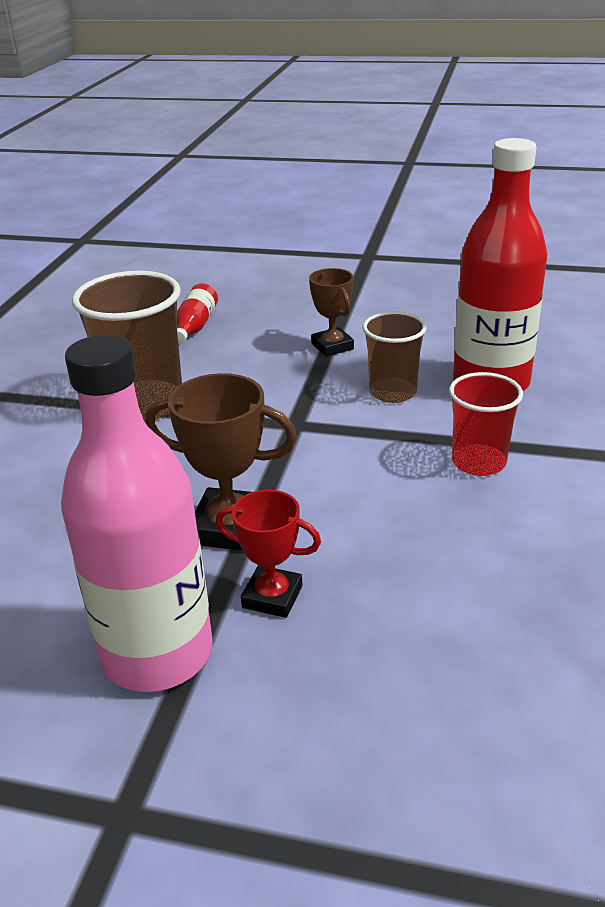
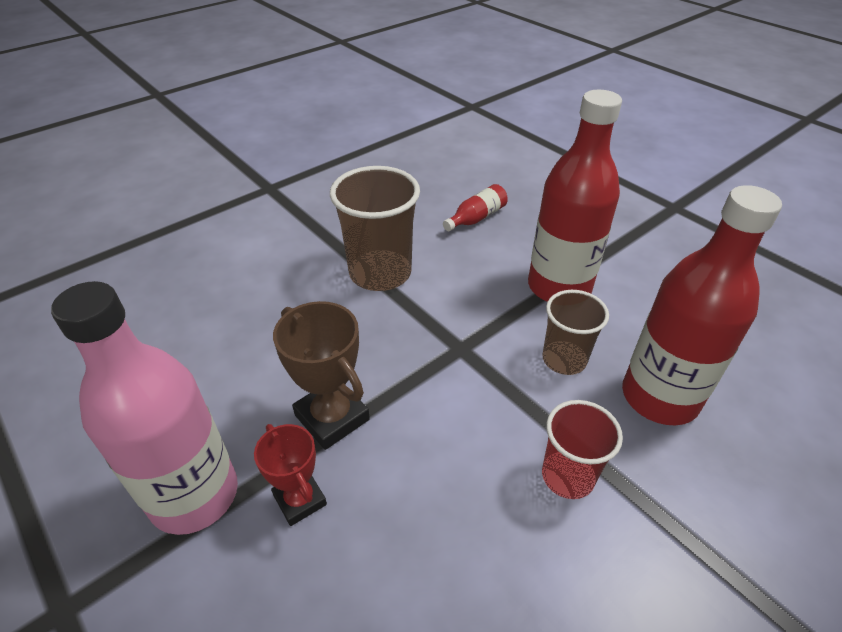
camera: 35 degrees right, 10 degrees up
brown trophy [309,268,354,357] -> red bottle [528,90,622,302]

